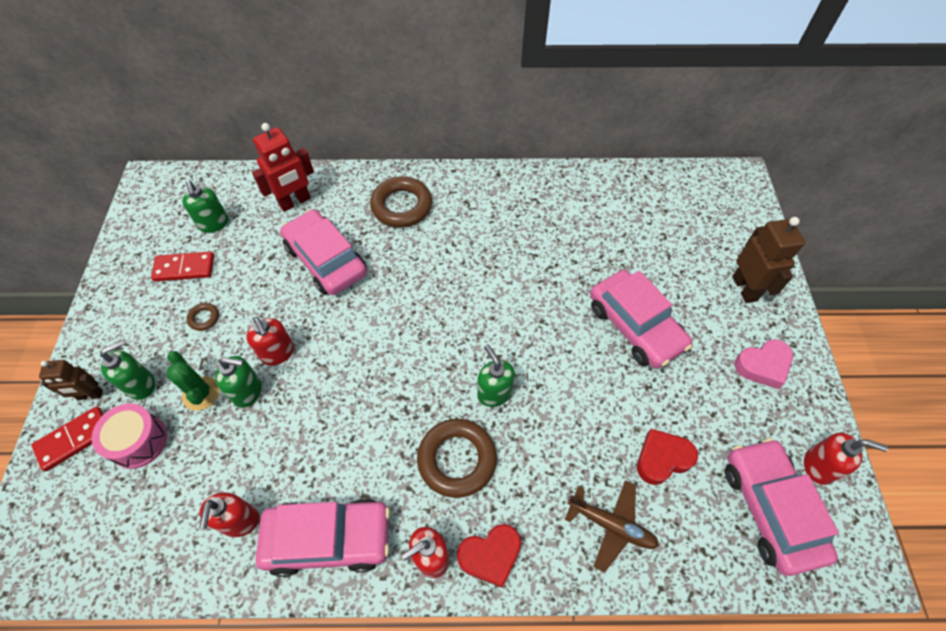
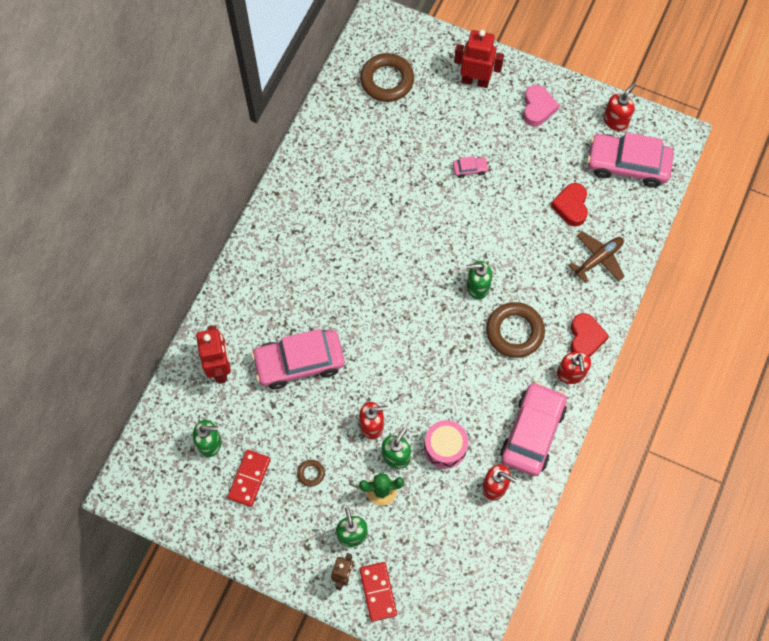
camera: 65 degrees left, 10 degrees up
pink drum [91,403,167,469] -> pink drum moved to [424,420,468,469]
brown ring [370,177,432,228] -> brown ring moved to [360,53,414,102]
pink car [590,270,692,368] -> pink car [453,156,489,178], size x0.42
brown robot [733,217,805,303] -> red robot [454,30,504,88]

